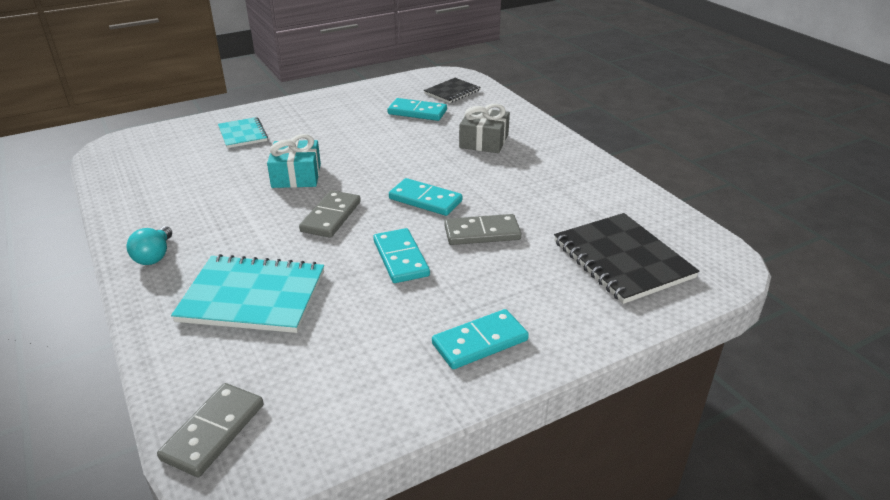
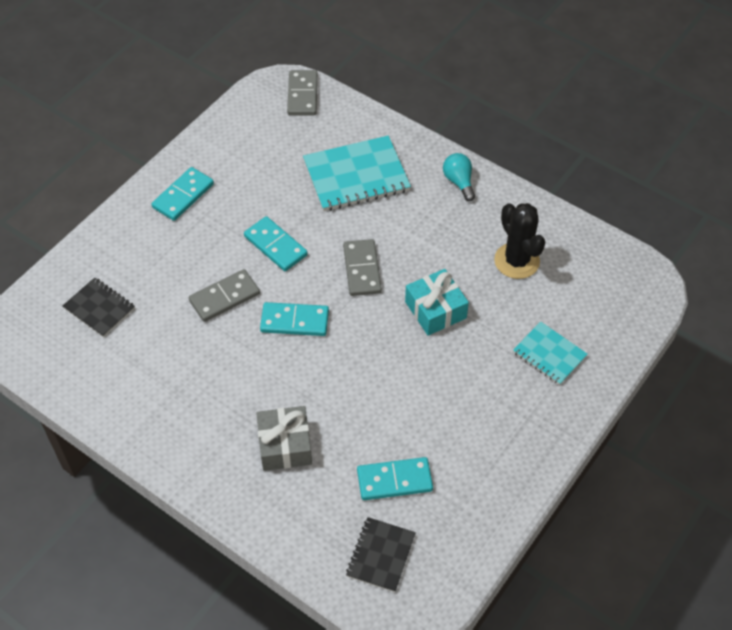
camera: 155 degrees right, 20 degrees up
black notebook [554,213,699,304] -> black notebook [63,277,135,337], size x0.58
none -> black cactus [494,203,545,279]

